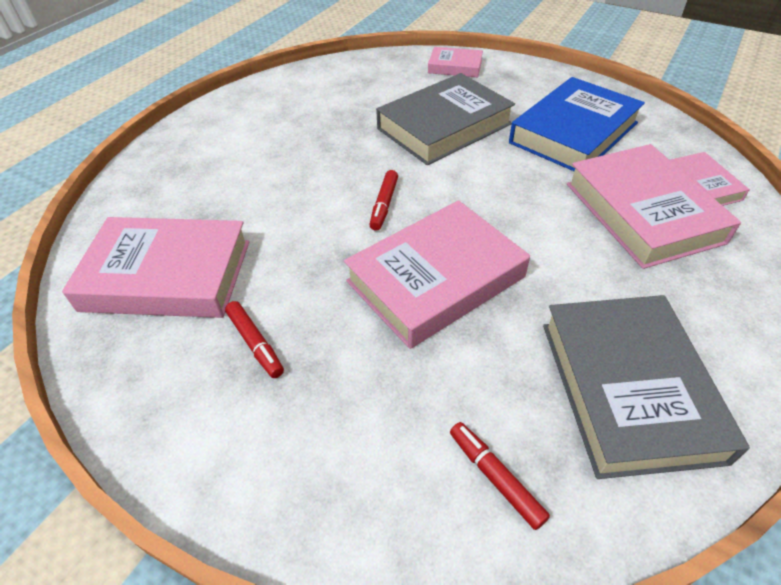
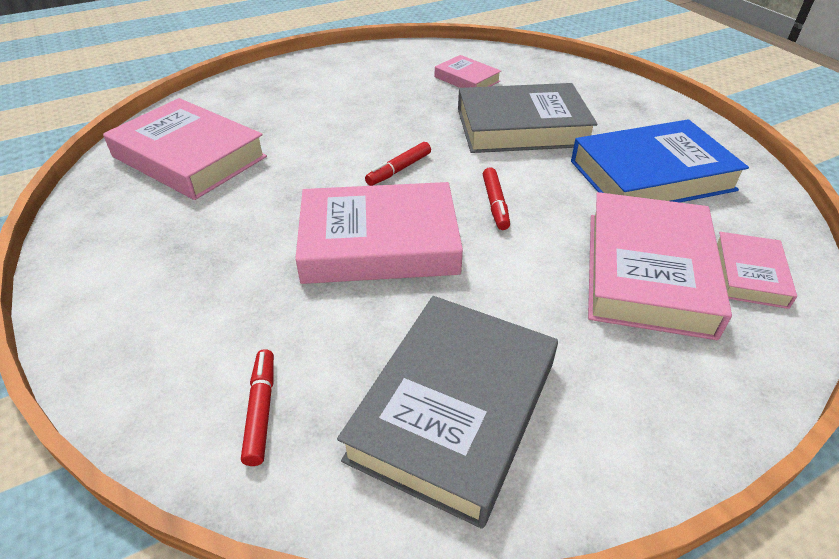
camera: 30 degrees right, 5 degrees down
red marker [225,301,284,378] -> red marker moved to [483,167,510,230]
pink book [428,47,483,77] -> pink book moved to [435,55,501,88]

